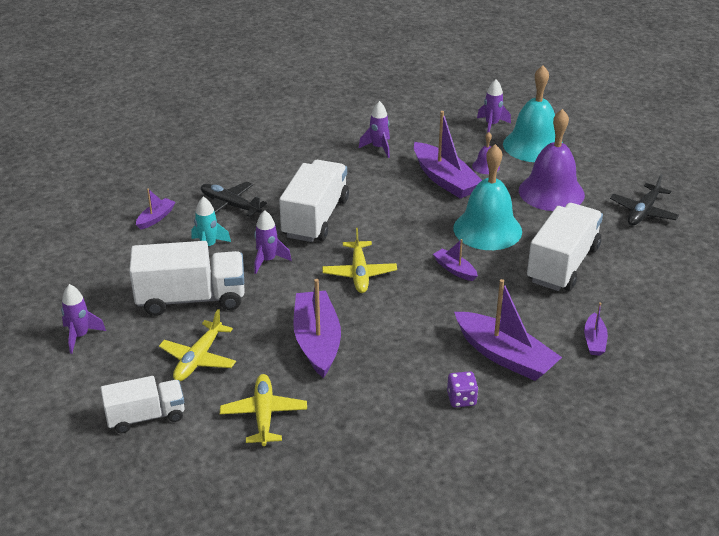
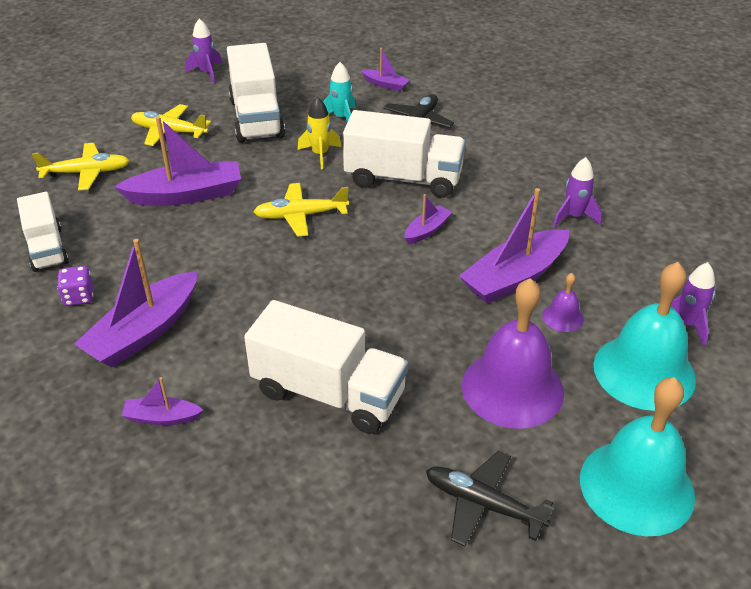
camera: 85 degrees right, 5 degrees up
white truck [101,376,185,433] -> white truck moved to [17,192,69,272]
purple rocket [254,210,292,274] -> yellow rocket [298,97,341,169]
purple boat [433,239,478,281] -> purple boat moved to [404,194,452,244]
turquoise bell [453,144,522,250] -> turquoise bell moved to [580,377,695,536]

